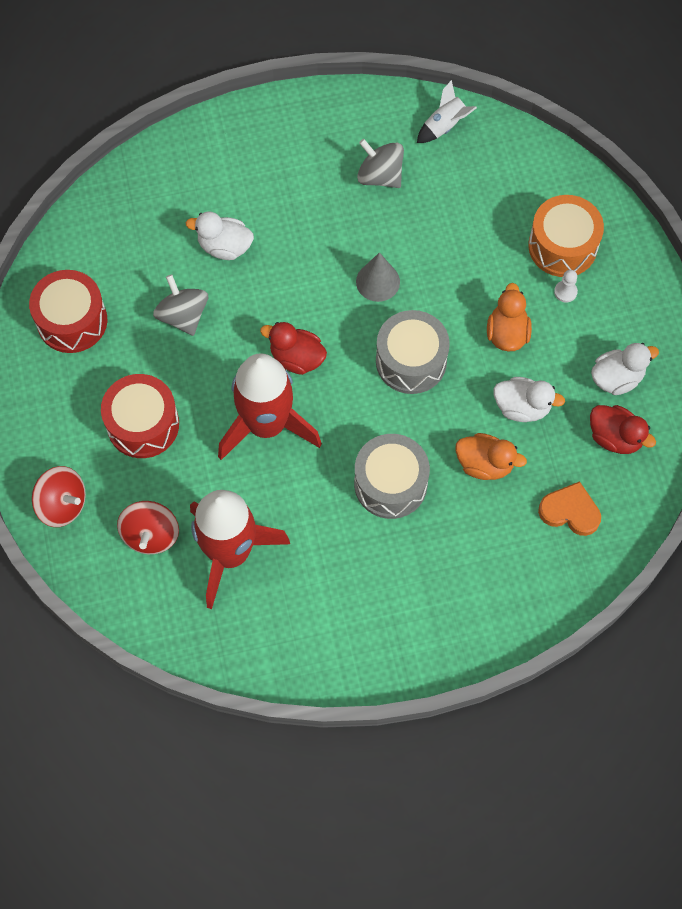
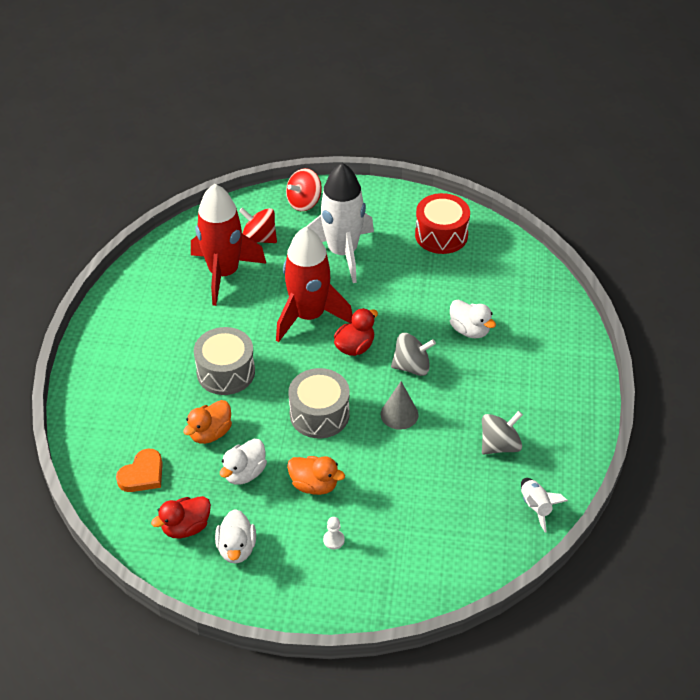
camera: 110 degrees right, 20 degrees down
red drum [101,374,179,458] -> white rocket [306,163,374,283]
grey spinning top [153,275,208,336] -> grey spinning top moved to [391,333,436,376]
white duck [186,212,254,260] -> white duck turned 105 degrees clockwise [450,300,496,338]
orange drum [528,195,604,277] -> none

